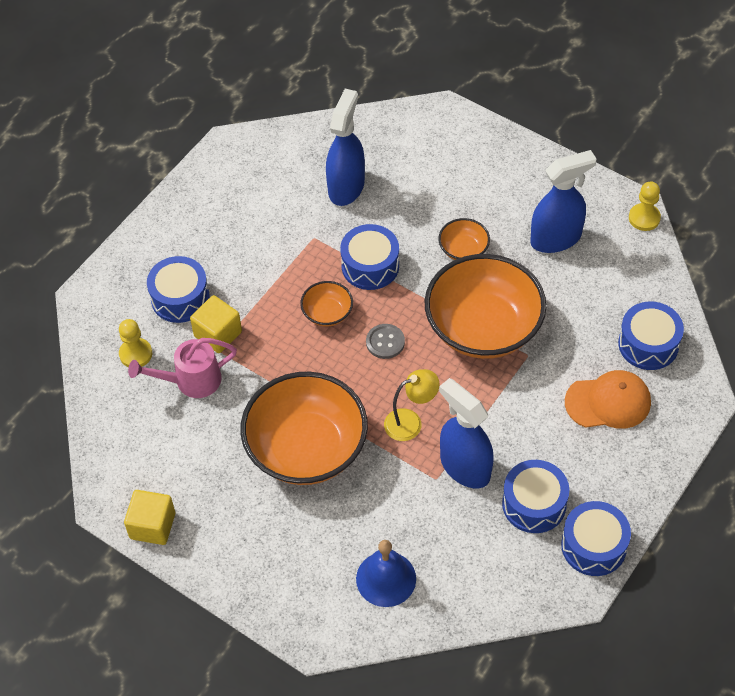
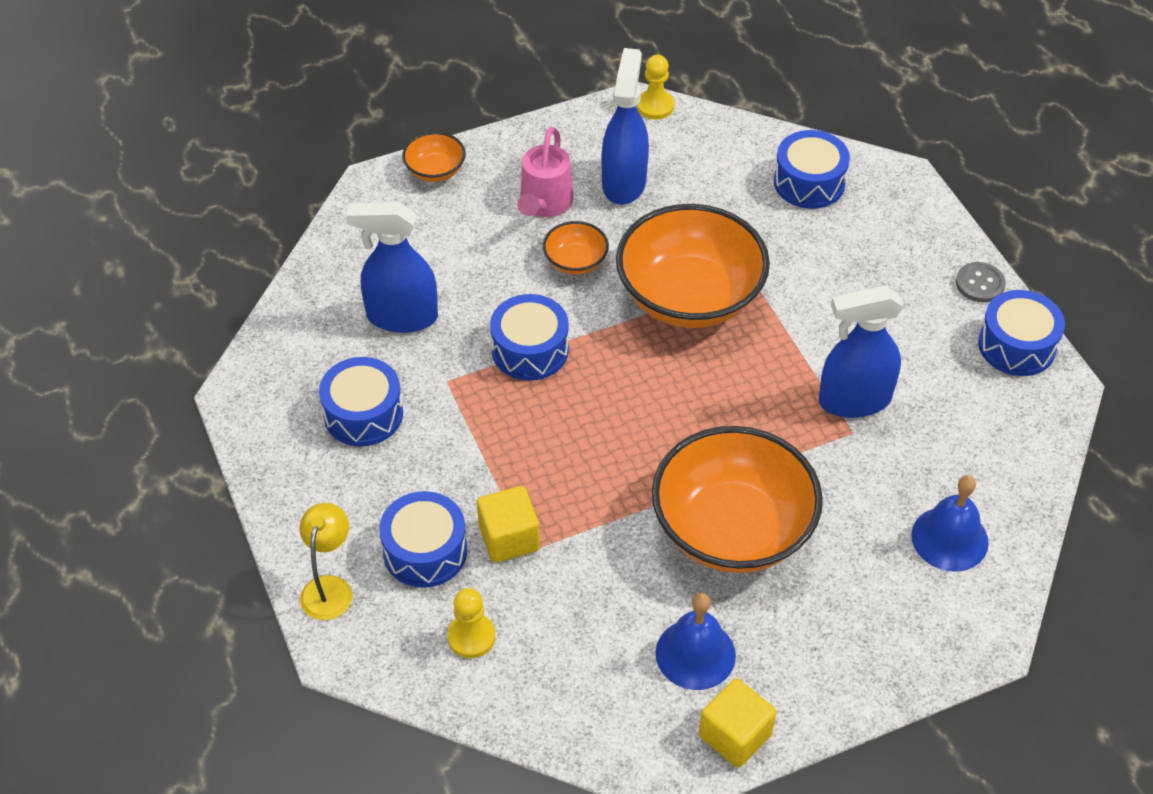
camera: 60 degrees left, 5 degrees down
pink watering can [128,338,237,398] -> pink watering can moved to [518,127,573,217]
orange bowl [300,281,353,327] -> orange bowl moved to [402,132,466,182]
blue spray bottle [326,89,365,206] -> blue spray bottle turned 45 degrees counterclockwise [346,202,438,333]
grey button [366,324,405,359] -> grey button moved to [956,262,1006,302]
yellow lamp [384,369,440,441] -> yellow lamp moved to [300,503,352,620]
blue drum [502,460,569,533] -> blue drum moved to [319,357,403,446]
orange cap [565,370,651,429] -> none
none -> blue bell [656,593,736,690]

